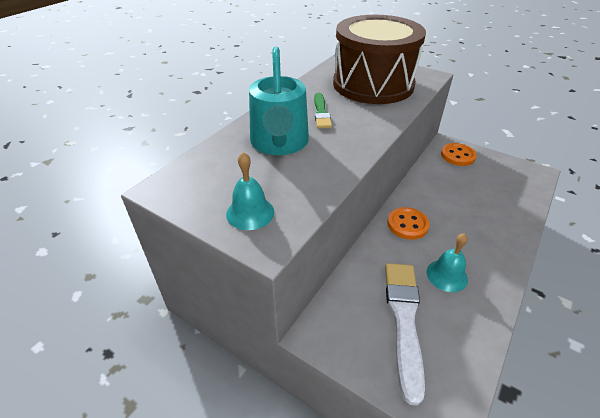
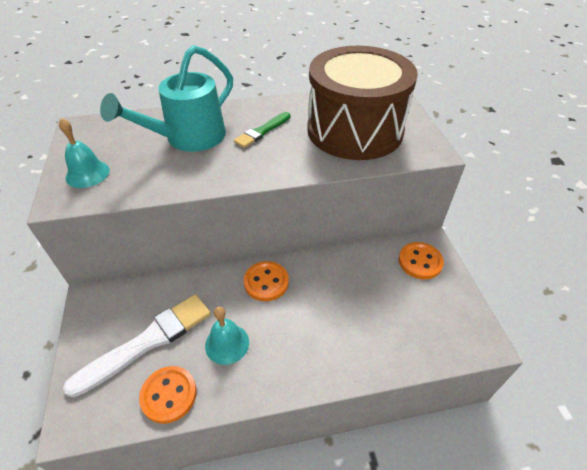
camera: 45 degrees right, 5 degrees up
none -> orange button [139,366,197,424]

